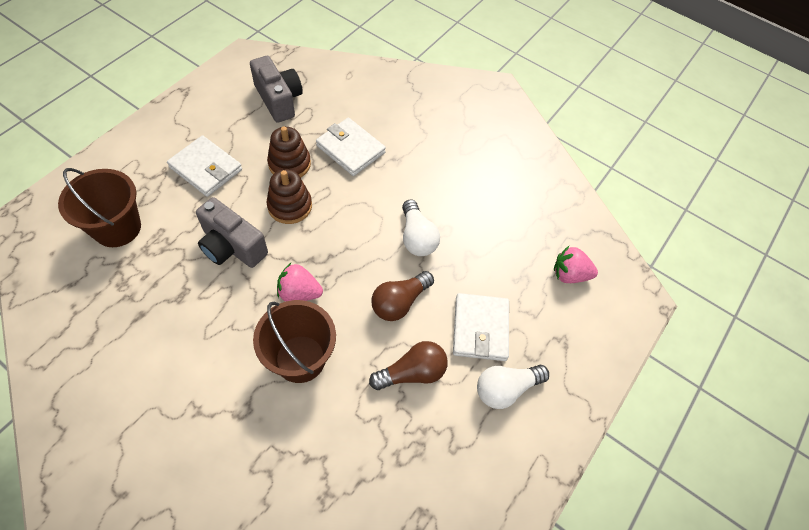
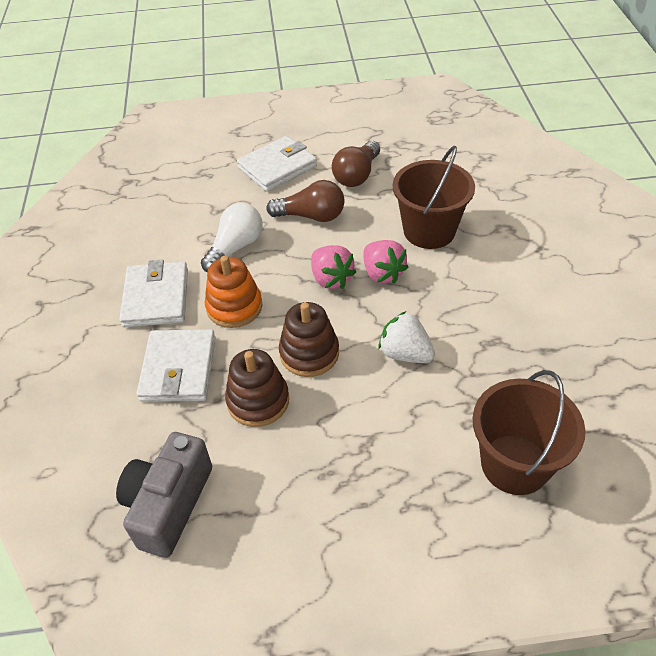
camera: 125 degrees left, 10 degrees down
white wallet [167,135,242,197] -> white wallet moved to [119,260,188,327]
grey camera [196,197,268,268] -> white strawberry [378,311,435,363]
brown light bulb [369,341,448,390] -> brown light bulb turned 90 degrees counterclockwise [332,141,380,187]
white light bulb [477,365,549,409] -> none
pink strawberry [554,246,598,283] -> pink strawberry moved to [311,245,356,289]
none -> orange stacking toy [205,256,263,328]

